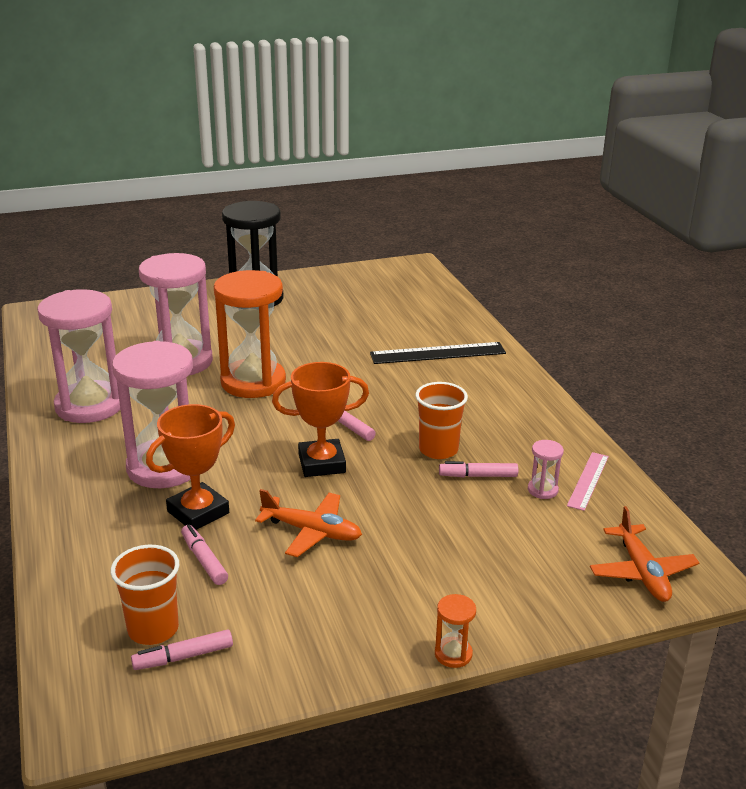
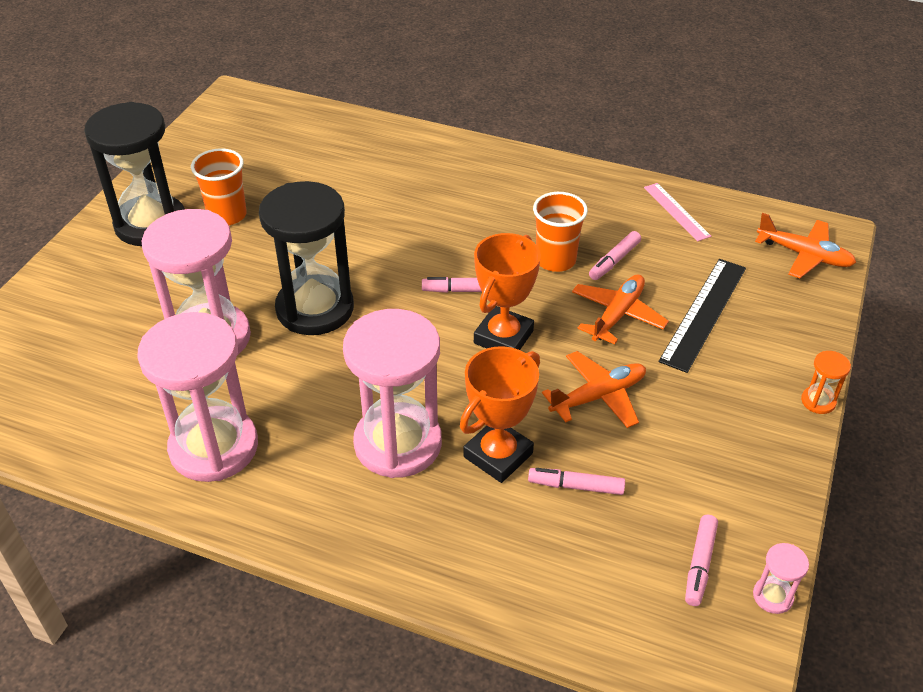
camera: 50 degrees left, 15 degrees up
orange cup [111,545,179,645] -> orange cup moved to [191,148,247,225]
orange trophy [146,404,235,530] -> orange trophy turned 45 degrees clockwise [460,346,540,483]
orange hourglass [214,270,286,398] -> black hourglass [259,181,354,335]
black ruler [370,342,506,364] -> black ruler moved to [659,259,746,373]
pink hourglass [528,440,564,499] -> pink hourglass moved to [753,543,809,614]
none -> orange plane [572,274,669,344]

